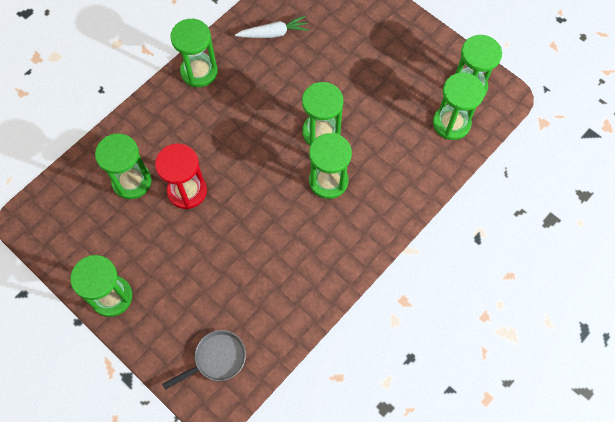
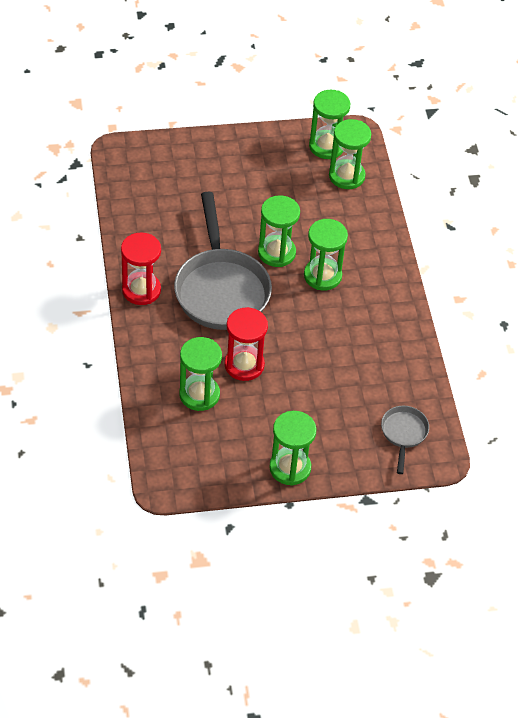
camera: 55 degrees left, 15 degrees down
green hourglass [170,19,218,87] -> red hourglass [121,233,161,305]
white carrot [235,16,309,38] -> none
none -> grey pan [174,192,272,330]

